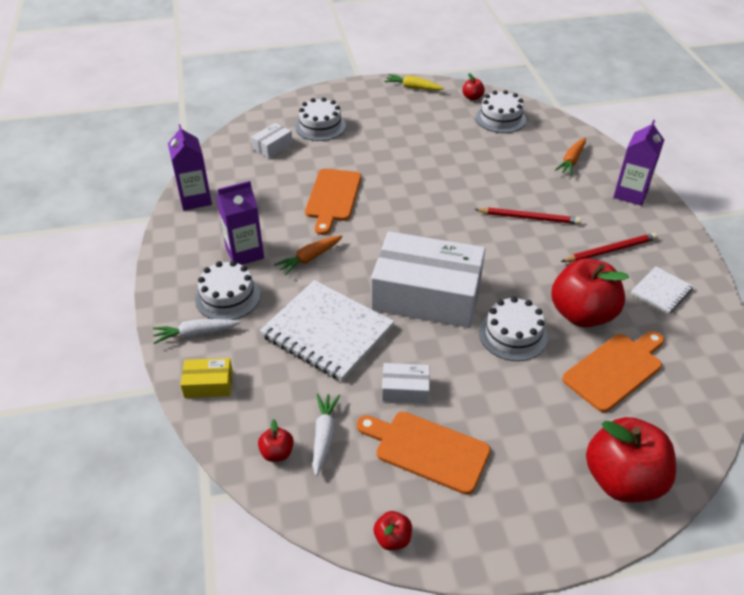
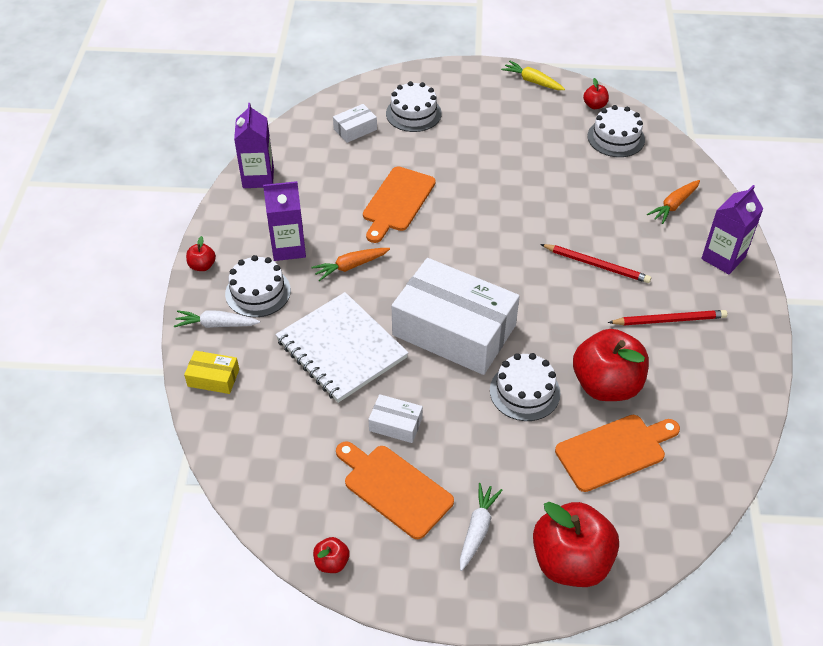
camera: 15 degrees right, 5 degrees up
red apple [258,419,294,462] -> red apple moved to [186,236,216,271]
white carrot [313,393,340,476] -> white carrot moved to [460,483,502,571]
white notebook [631,267,693,314] -> none

